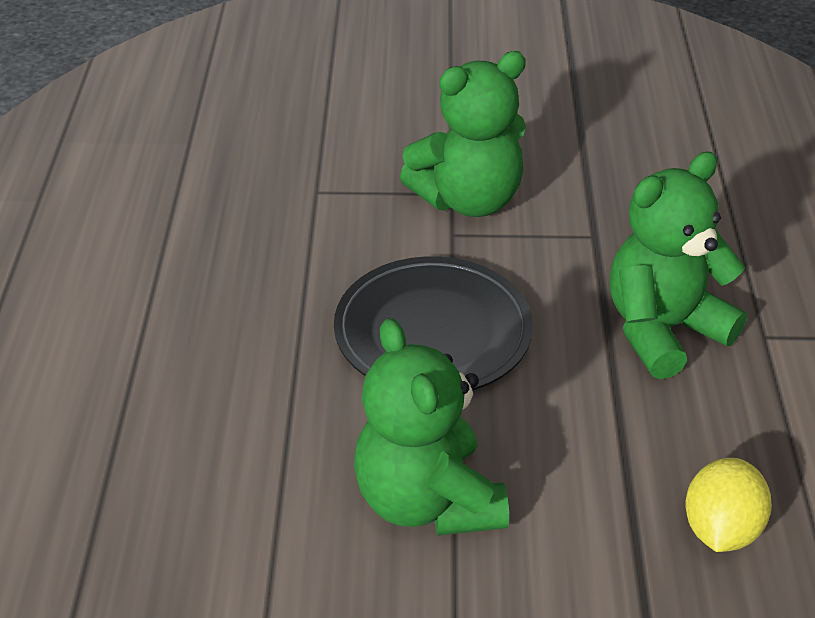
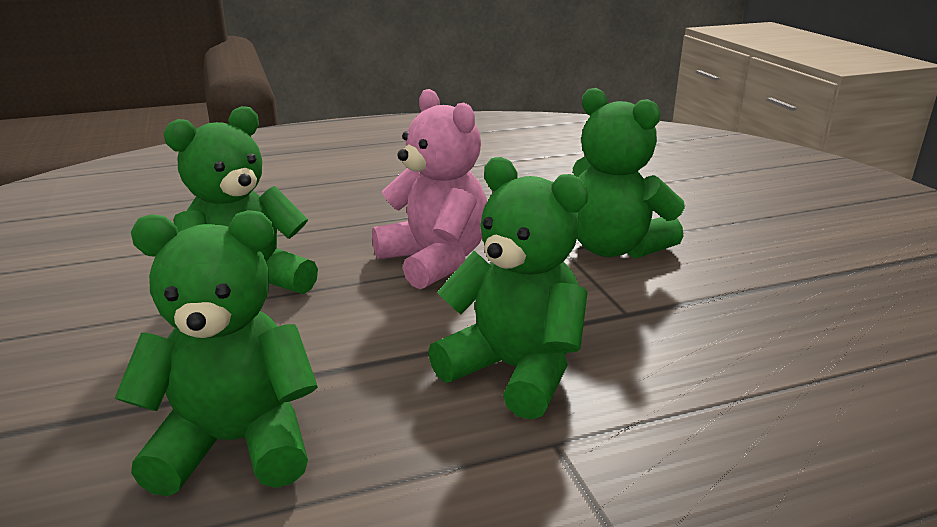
camera: 70 degrees right, 15 degrees down
black plate [334,256,533,391] -> pink teddy bear [372,89,487,289]
yellow lemon [685,458,772,552] -> green teddy bear [115,210,318,496]

